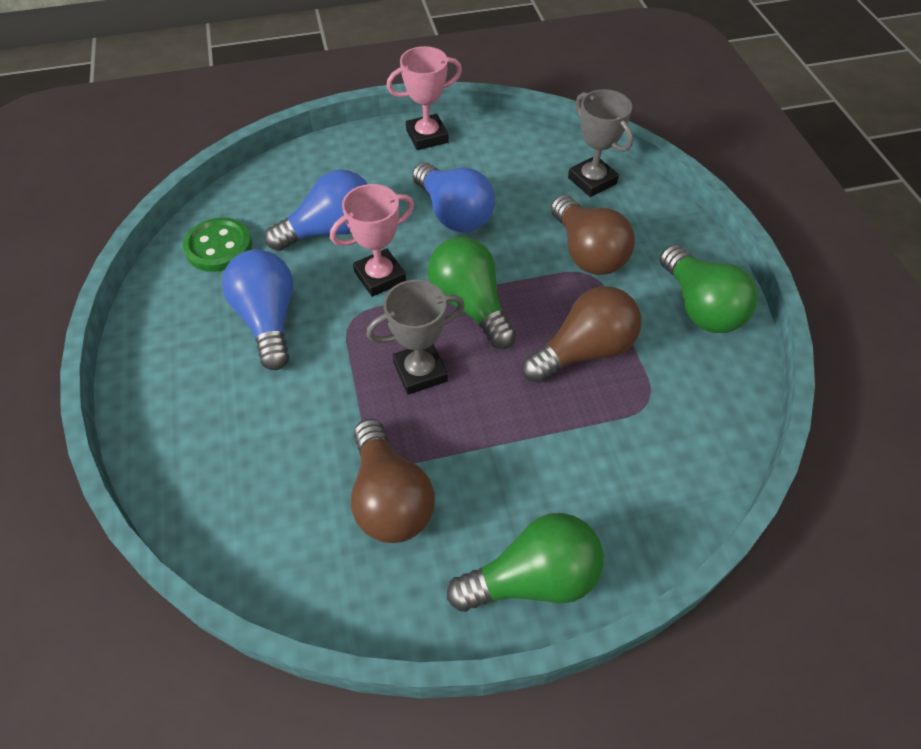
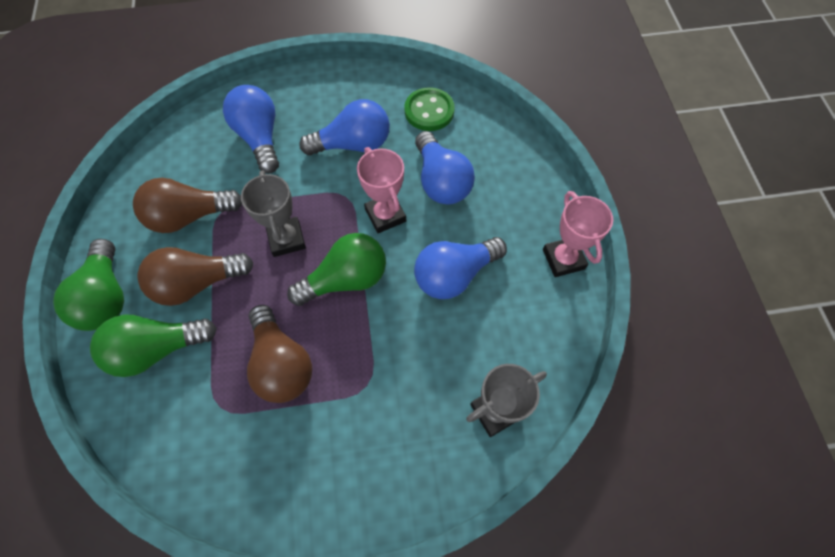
camera: 95 degrees right, 10 degrees up
brown light bulb [551,195,635,275] -> brown light bulb moved to [137,247,254,306]
green light bulb [660,244,758,333] -> green light bulb moved to [90,314,217,377]
none -> blue light bulb [223,85,279,174]

